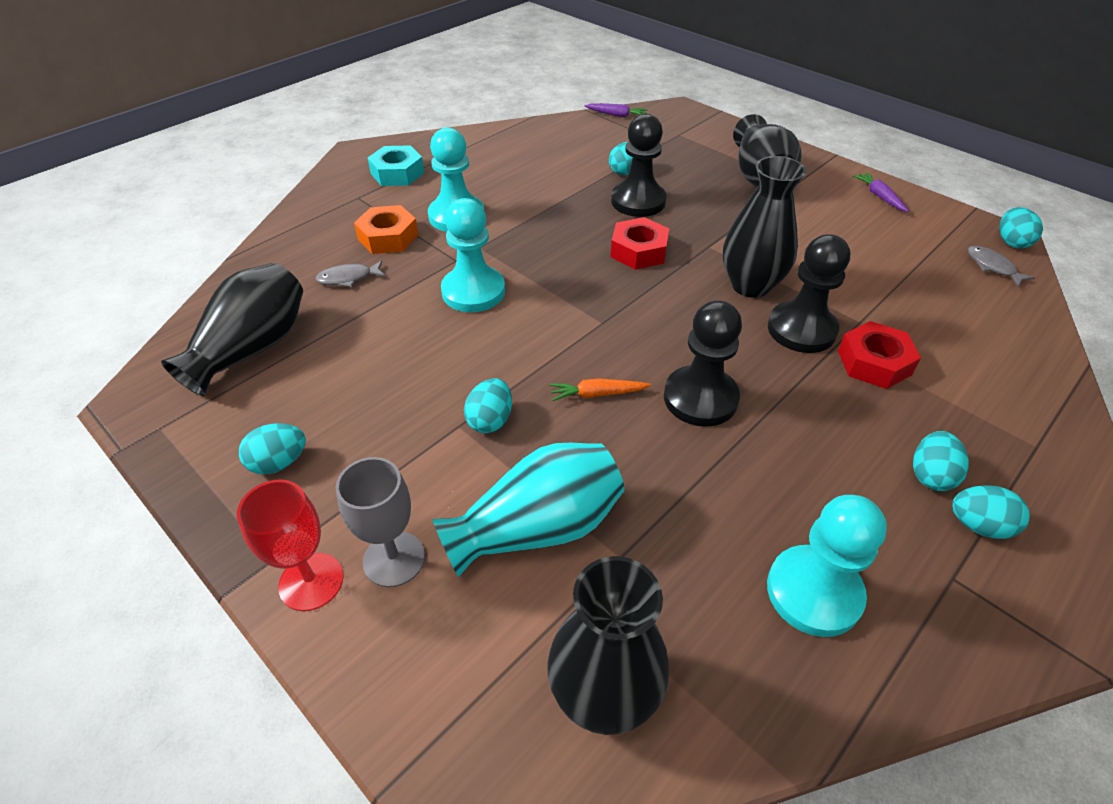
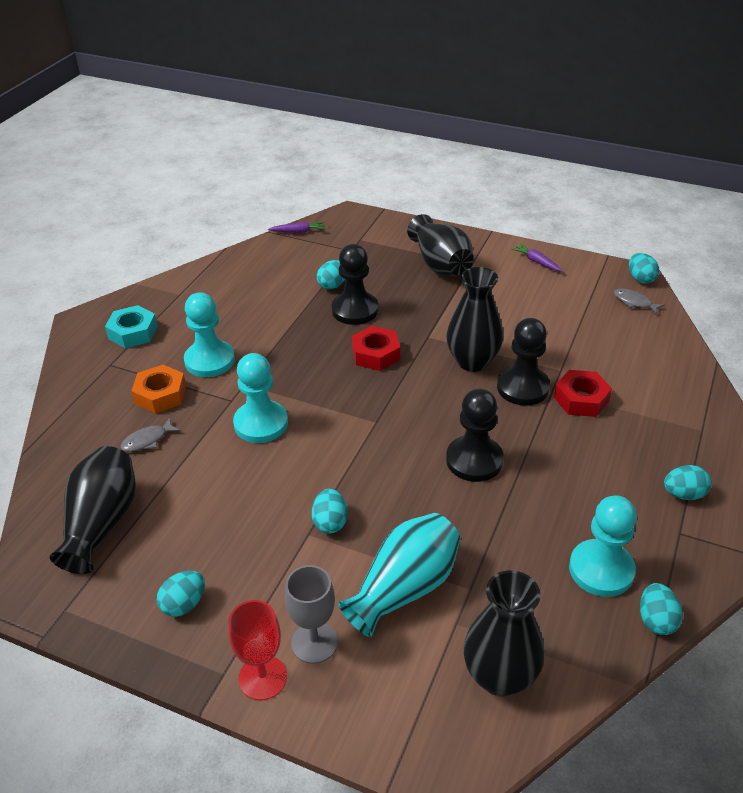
camera: 20 degrees left, 5 degrees down
orange carrot [550,378,651,401] -> none
turquoise egg [913,431,969,491] -> turquoise egg moved to [640,583,682,635]

